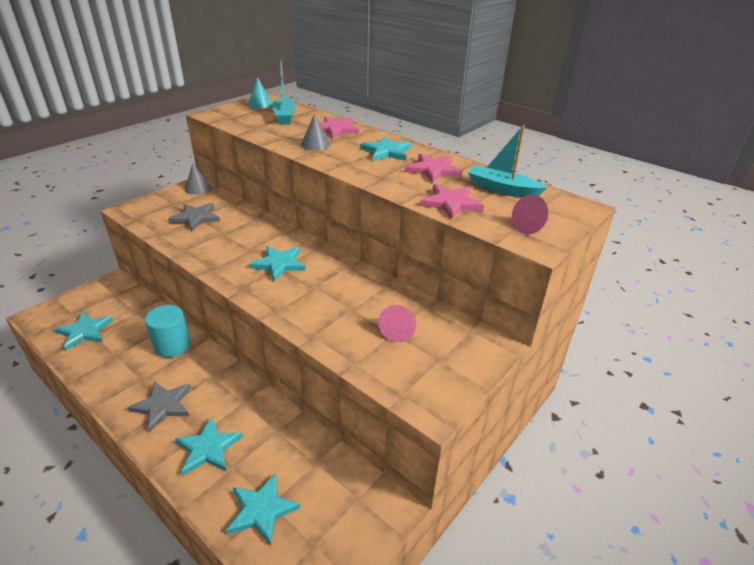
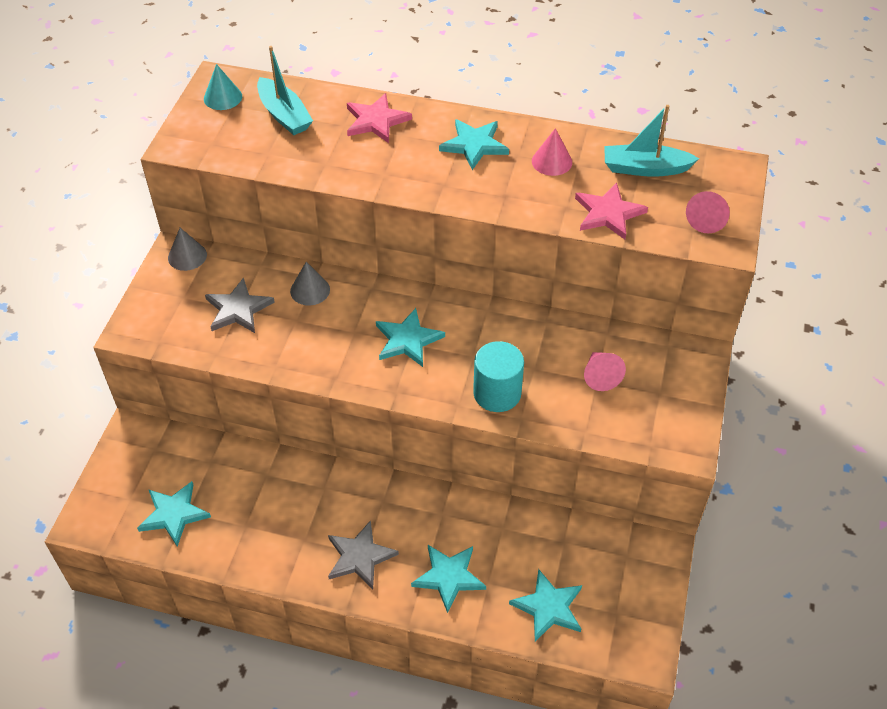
camera: 25 degrees left, 15 degrees up
turquoise cylinder [145,305,191,358] -> turquoise cylinder moved to [473,341,524,412]
grey cone [301,114,331,150] -> grey cone moved to [290,262,330,305]
pink star [405,154,462,183] -> pink cone [532,128,572,176]

